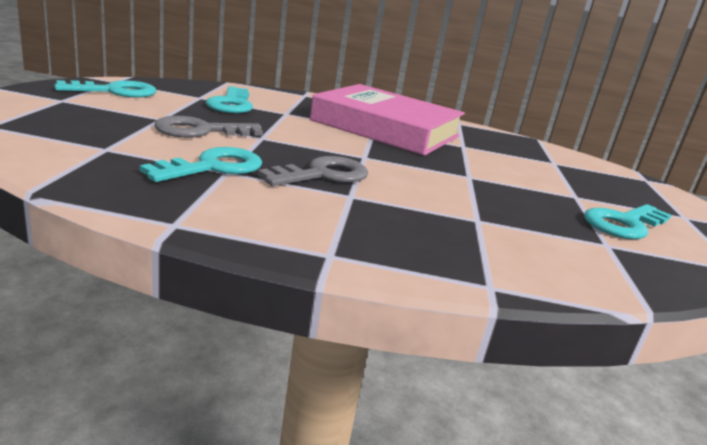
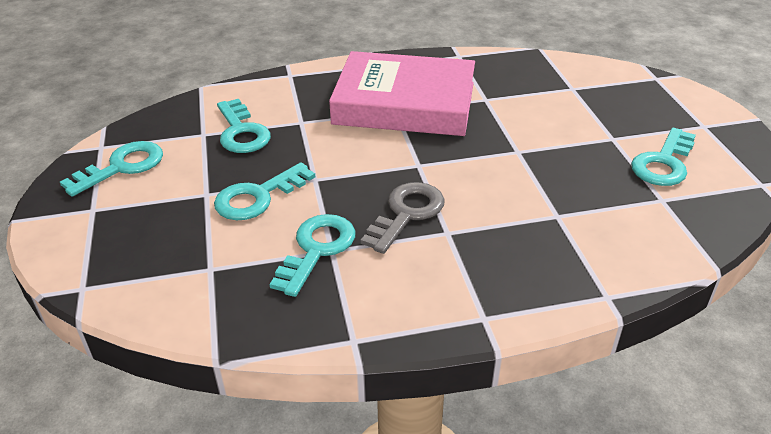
camera: 15 degrees left, 15 degrees up
grey key [154,116,263,138] -> turquoise key [214,163,315,220]

